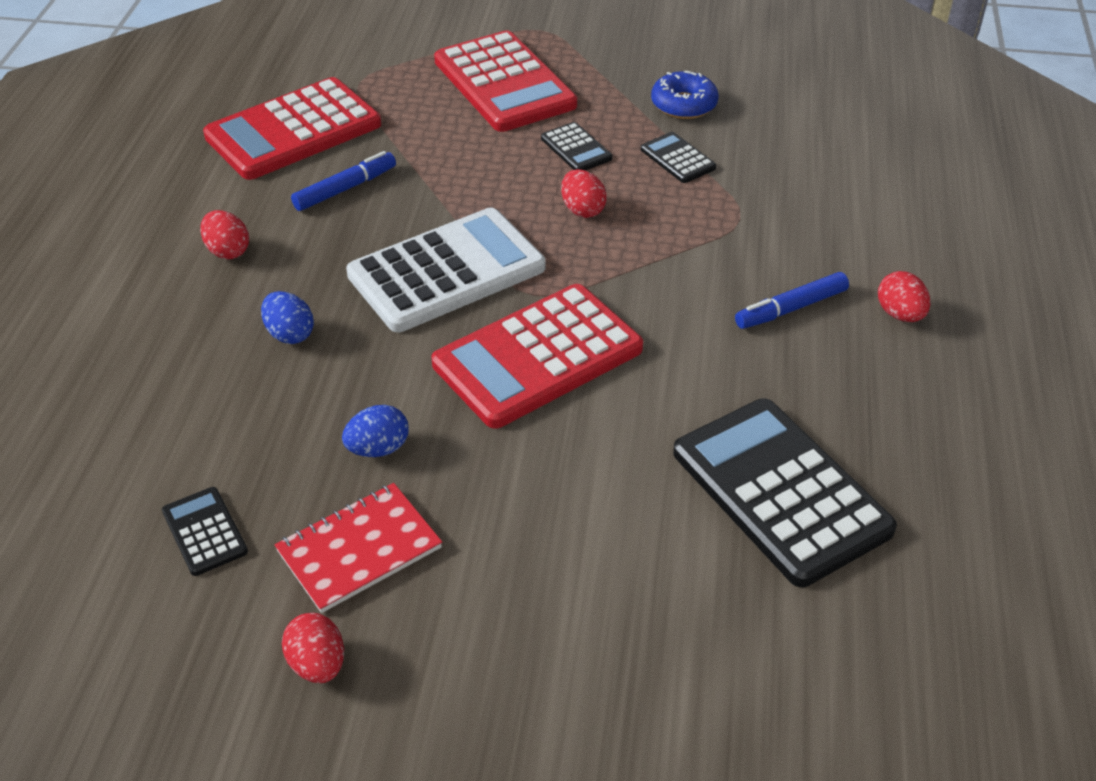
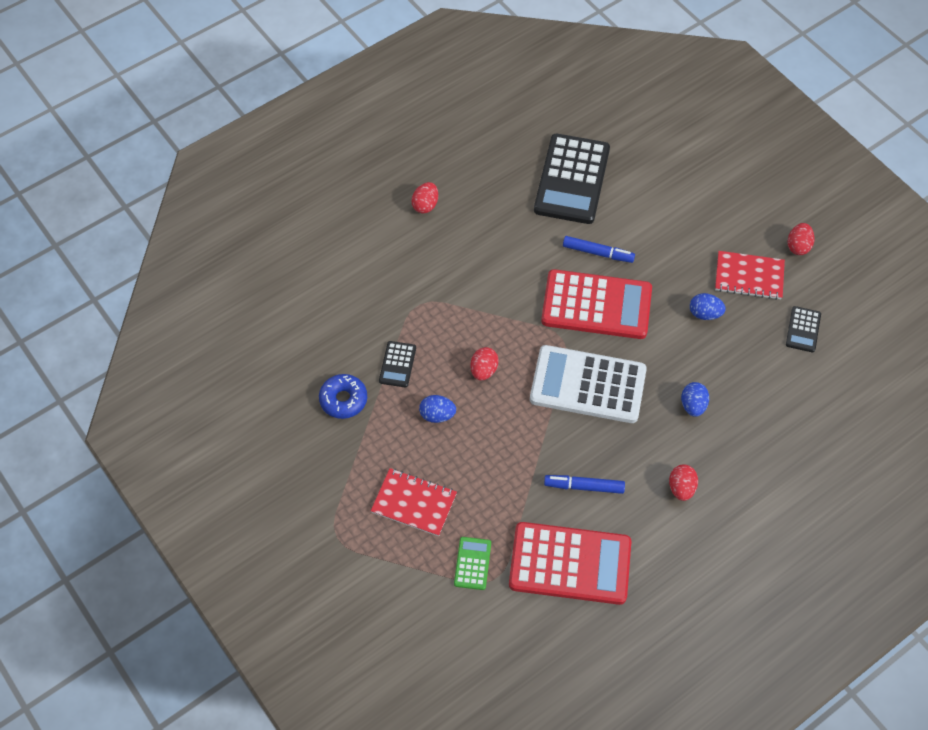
camera: 135 degrees left, 15 degrees up
red calculator [434,30,577,132] -> red notebook [371,468,457,536]
black calculator [541,122,612,170] -> blue egg [419,395,456,423]
blue marker [735,272,849,329] -> blue marker moved to [563,236,635,263]
none -> green calculator [454,537,491,590]

